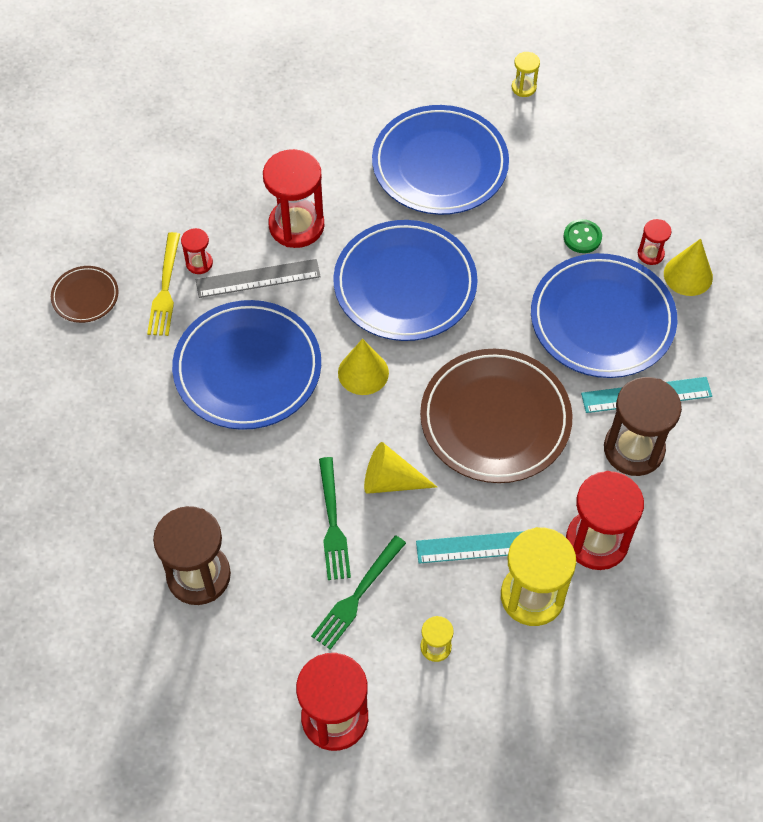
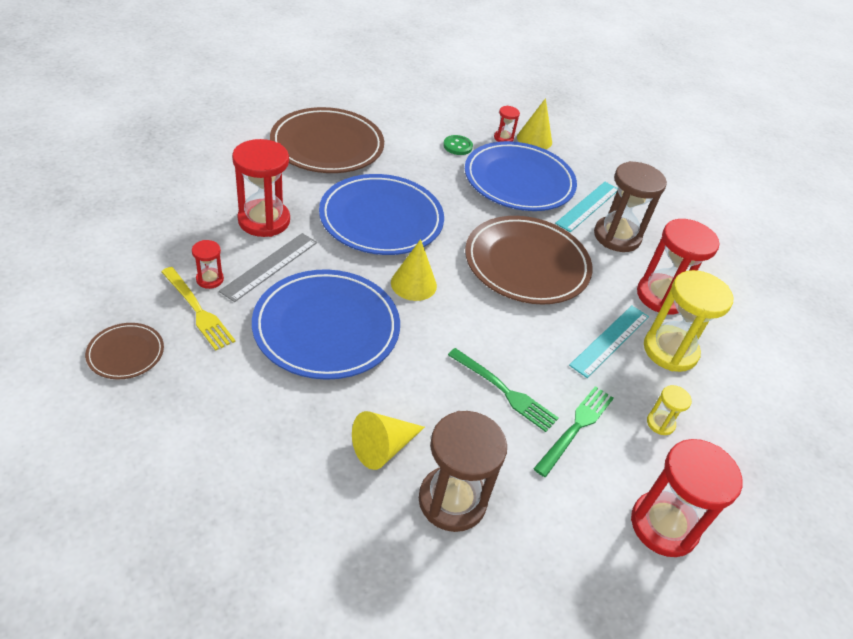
camera: 50 degrees left, 15 degrees down
green fork [311,535,406,650] -> green fork turned 135 degrees counterclockwise [533,386,614,477]
yellow cone [364,442,437,494] -> yellow cone moved to [352,411,425,470]
blue plate [372,105,509,215] -> brown plate [270,107,384,173]
yellow hourglass [512,52,540,97] -> none

